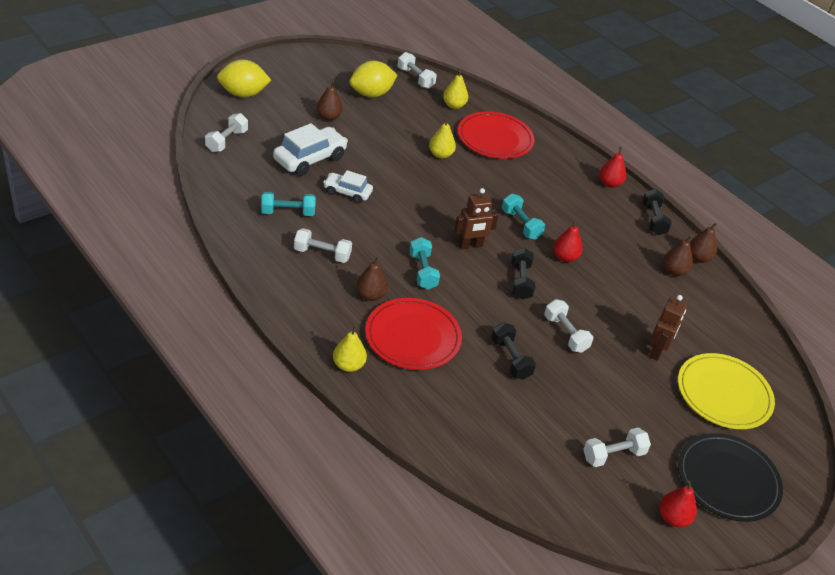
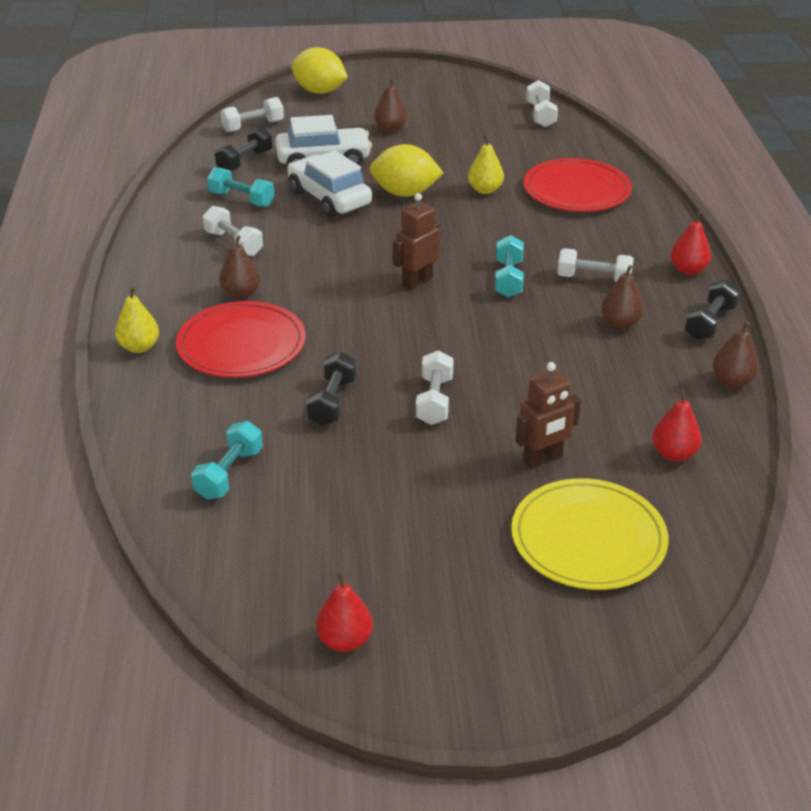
camera: 40 degrees right, 5 degrees down
white car [323,170,373,203] -> white car [287,150,372,218], size x1.62
yellow lemon [350,61,397,97] -> yellow lemon moved to [369,144,443,197]
turquoise dumbbell [409,237,440,290] -> turquoise dumbbell moved to [191,421,263,500]
yellow pear [443,69,468,109] -> none
brown robot [454,188,499,250] -> brown robot turned 120 degrees clockwise [393,193,440,290]
black dumbbell [511,248,536,300] -> black dumbbell moved to [215,127,272,171]
red pear [553,220,583,262] -> red pear moved to [652,389,702,462]
white dumbbell [583,428,651,467] -> white dumbbell moved to [557,248,634,282]
brown pear [663,235,693,276] -> brown pear moved to [601,265,644,329]
black plate [678,433,783,522] -> none

